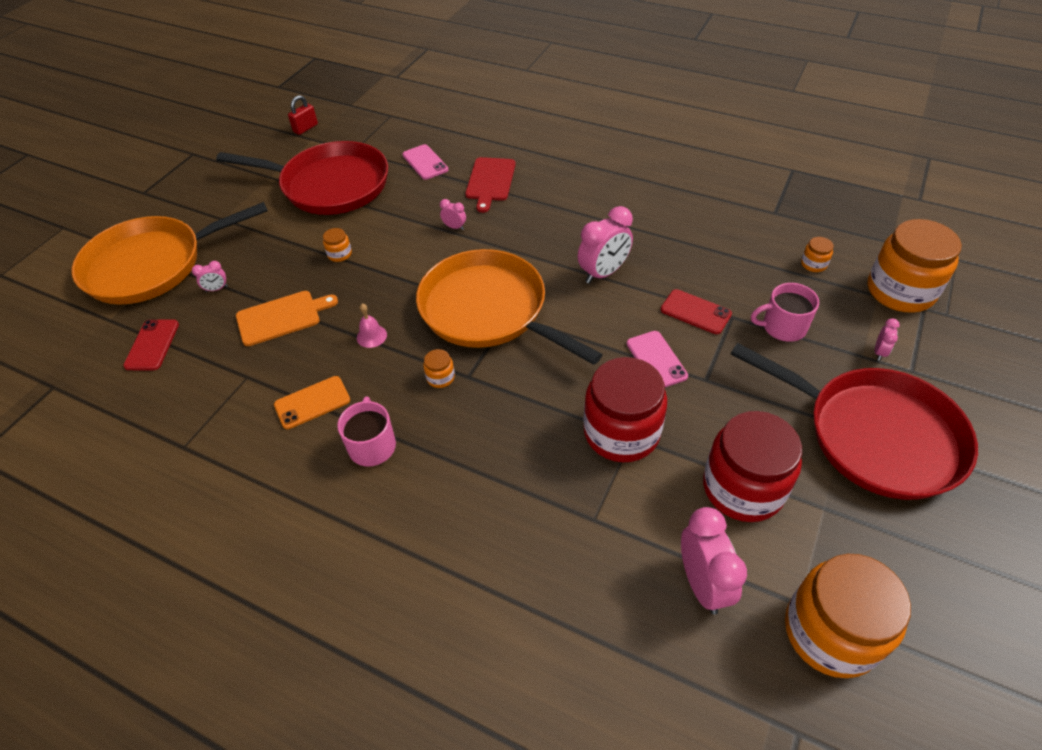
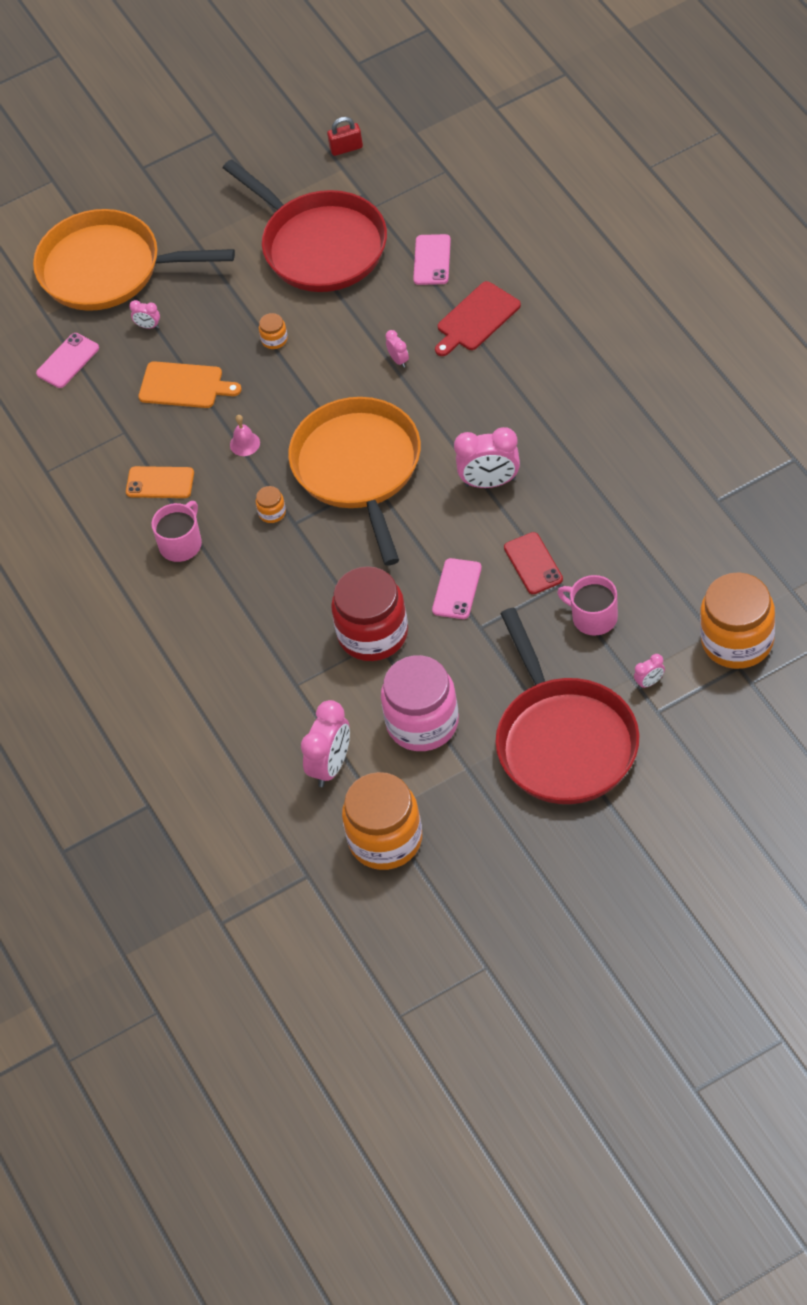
camera: 40 degrees right, 5 degrees up
red phone [123,320,179,370] -> pink phone [36,333,99,388]
red jar [703,411,802,522] -> pink jar [381,655,459,751]
orange jar [801,237,833,272] -> none

